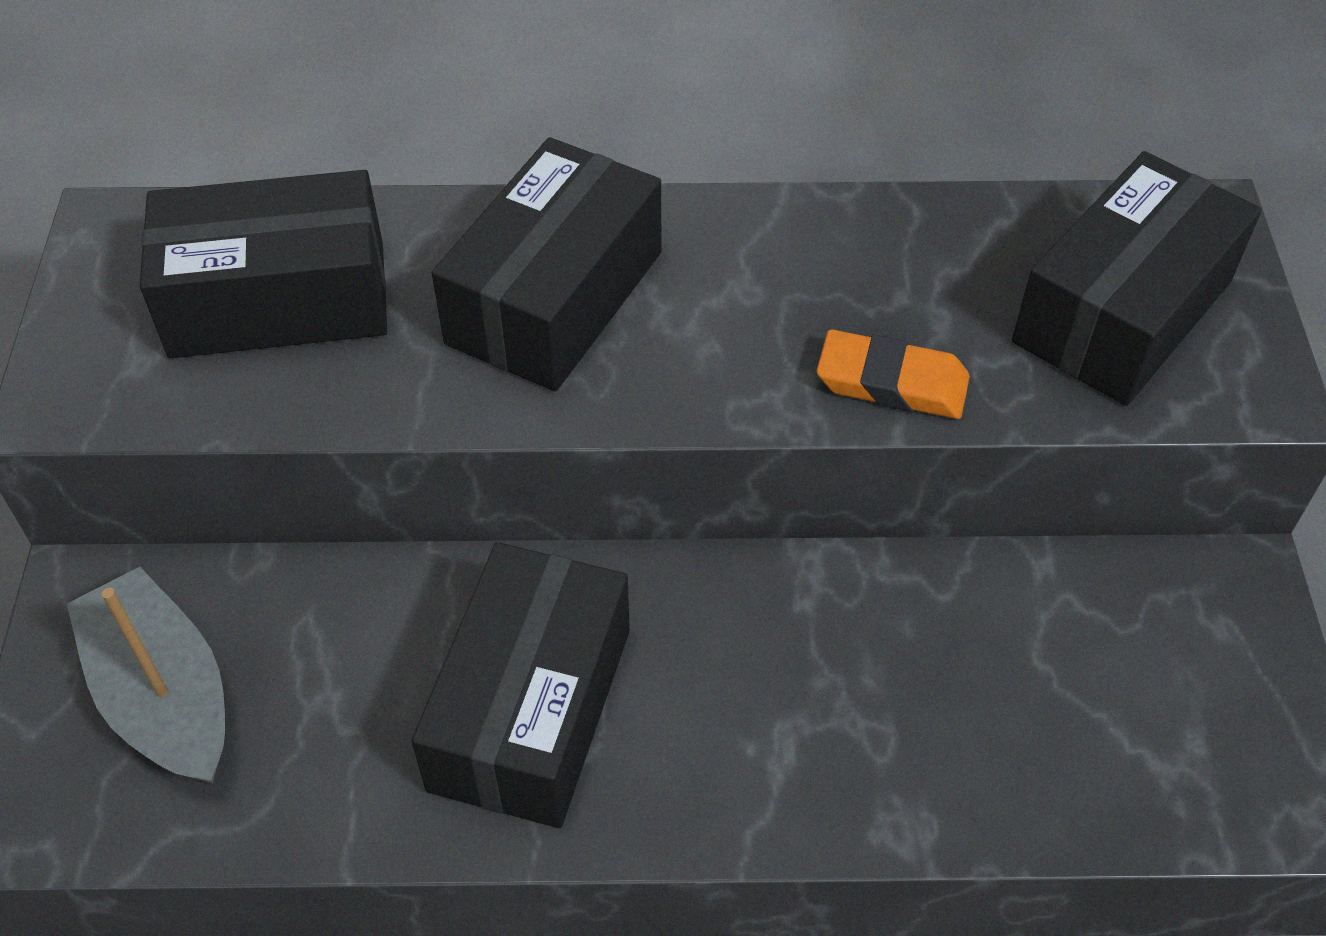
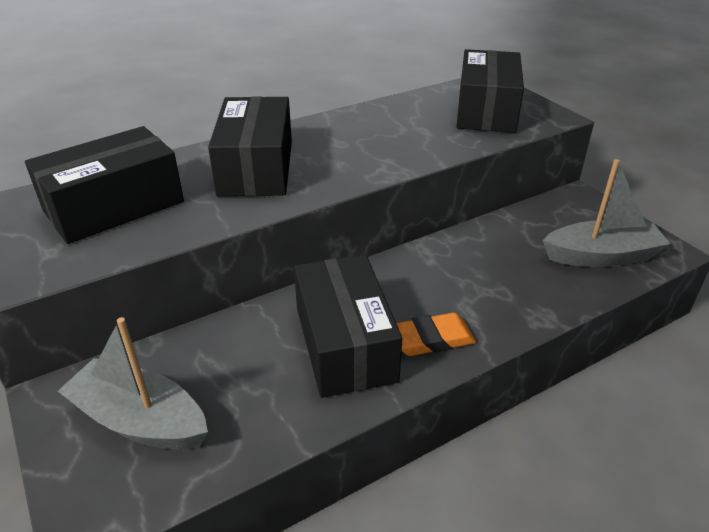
camera: 30 degrees left, 15 degrees down
orange eraser [817,329,970,419] -> orange eraser moved to [396,313,476,356]
none -> grey boat [542,159,671,267]

